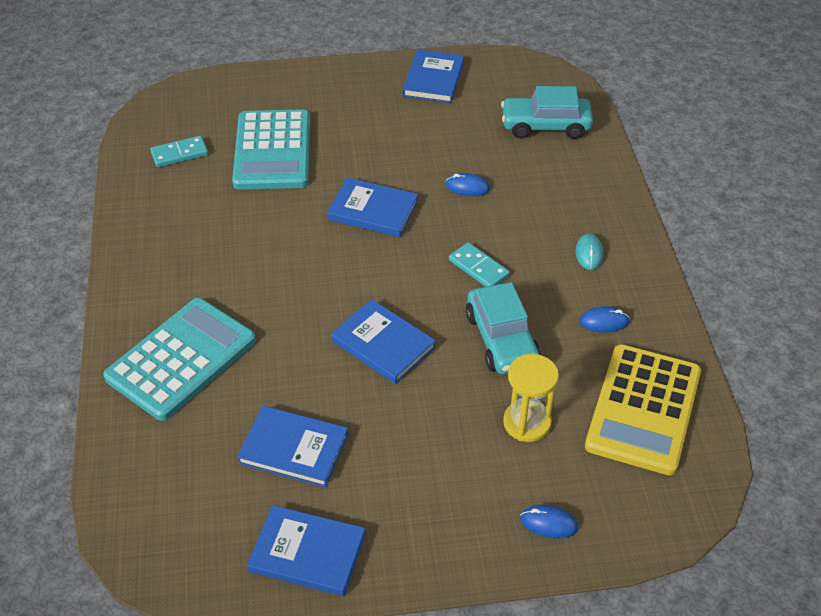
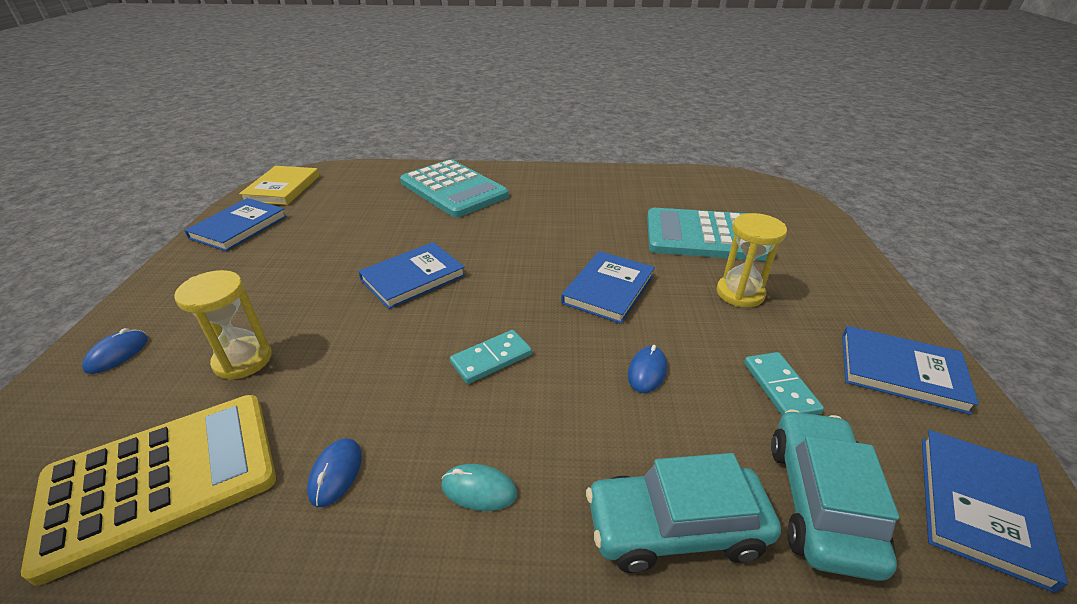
camera: 100 degrees right, 10 degrees down
turquoise domino [150,136,208,167] -> turquoise domino moved to [744,352,824,416]
blue book [237,406,348,488] -> blue book moved to [922,430,1068,593]
turquoise car [466,282,541,374] -> turquoise car moved to [586,453,781,573]
yellow calculator [585,344,701,475] -> yellow calculator turned 120 degrees clockwise [21,395,276,586]
none -> yellow book [239,166,319,205]
none -> yellow hourglass [717,213,787,307]

